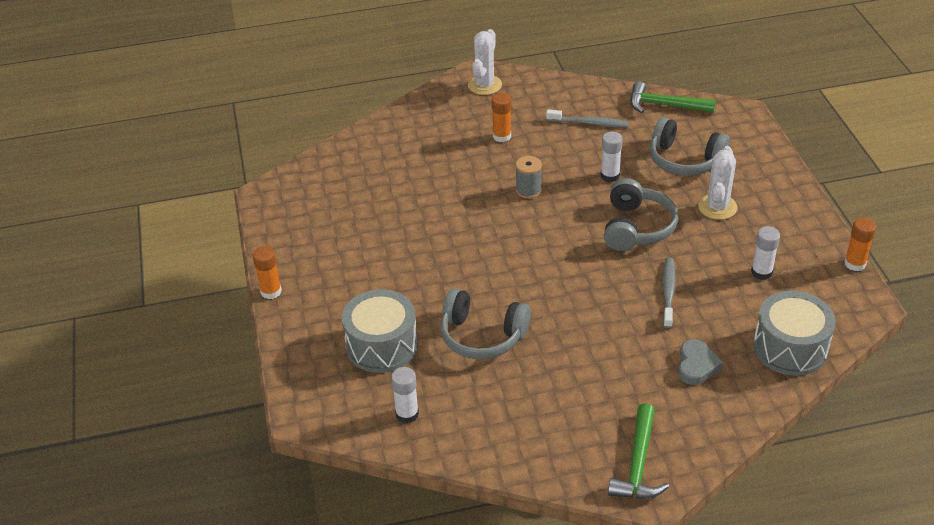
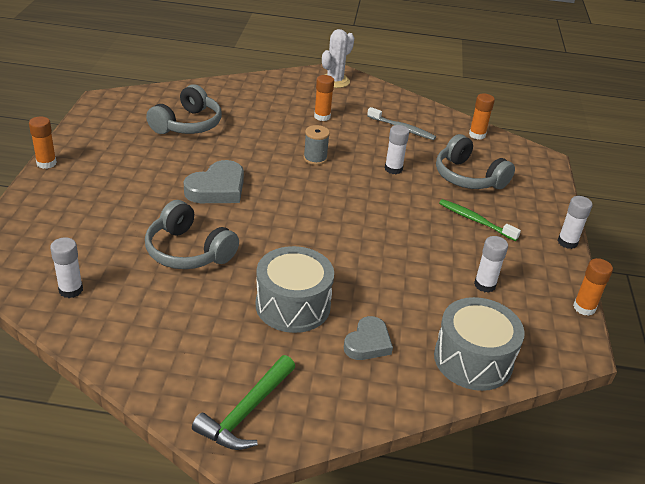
camera: 15 degrees right, 5 degrees down
grey drum [342,289,418,373] -> grey drum moved to [256,246,334,333]
grey headphones [604,178,678,251] -> grey headphones moved to [146,84,222,134]
green hammer [630,81,716,113] -> orange glue stick [469,94,495,140]
grey toothbrush [663,257,675,329] -> none
white cactus [698,146,738,220] -> green toothbrush [439,199,521,241]
none -> grey heart [184,160,244,203]
none -> white glue stick [557,196,593,249]

